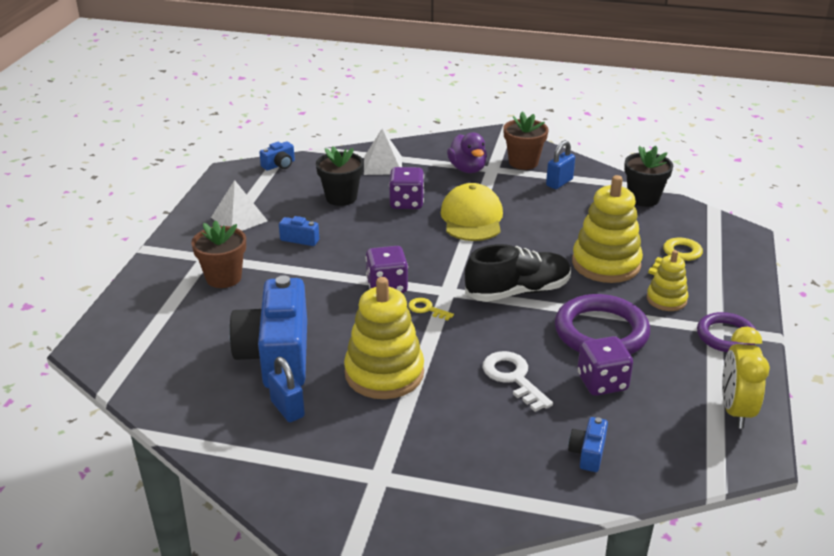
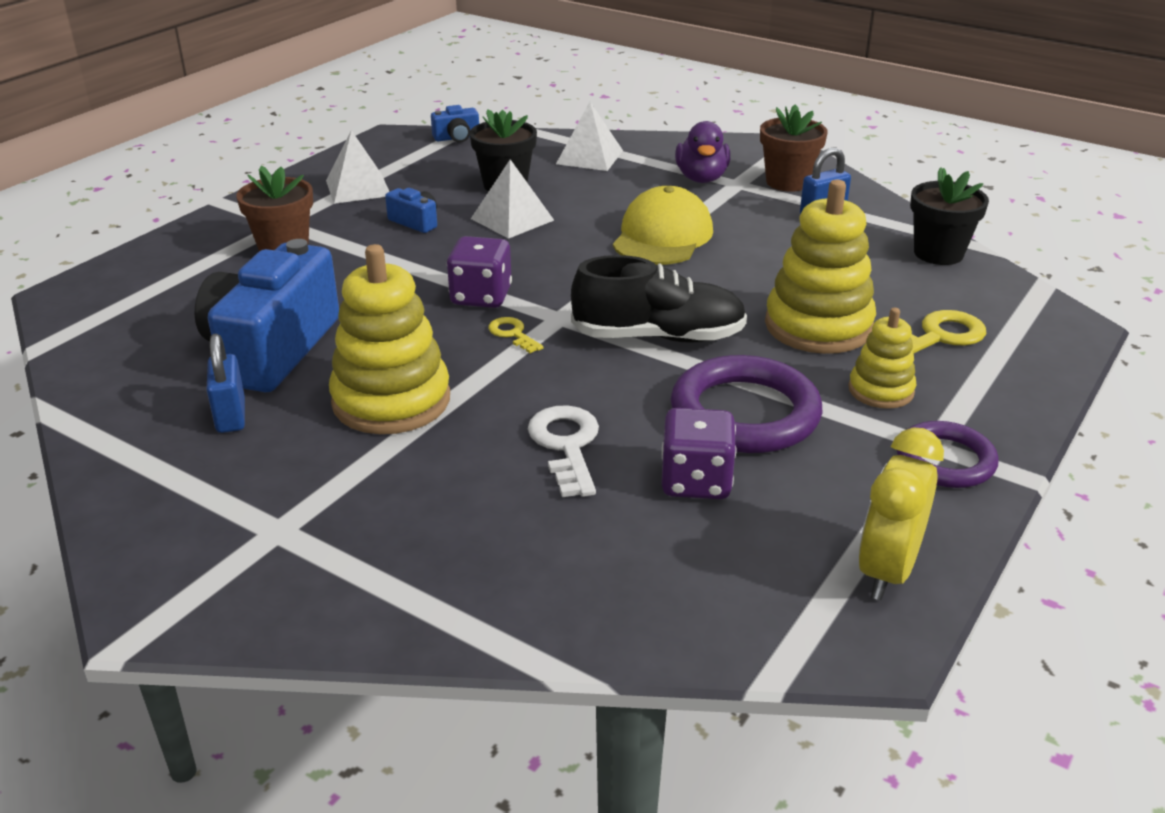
camera: 20 degrees right, 0 degrees up
purple dice [389,167,424,209] -> none
blue camera [568,417,608,472] -> none
none -> white pyramid [471,159,554,239]

